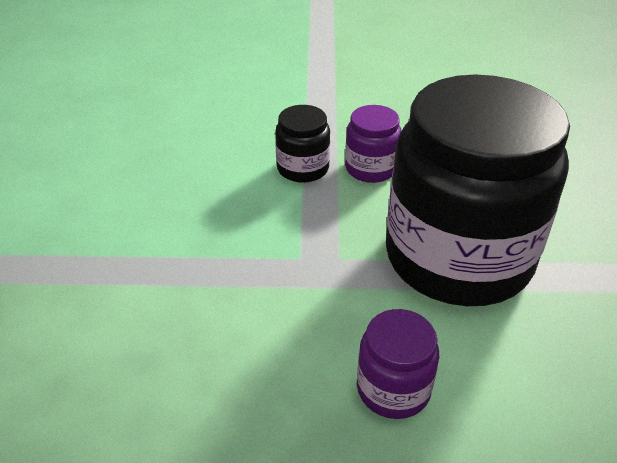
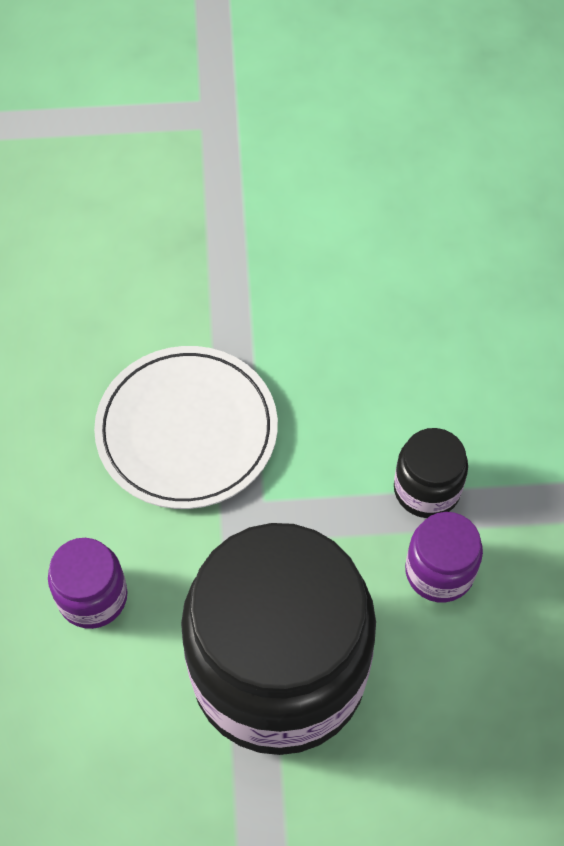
camera: 85 degrees right, 20 degrees up
none -> white plate [94,346,278,509]

